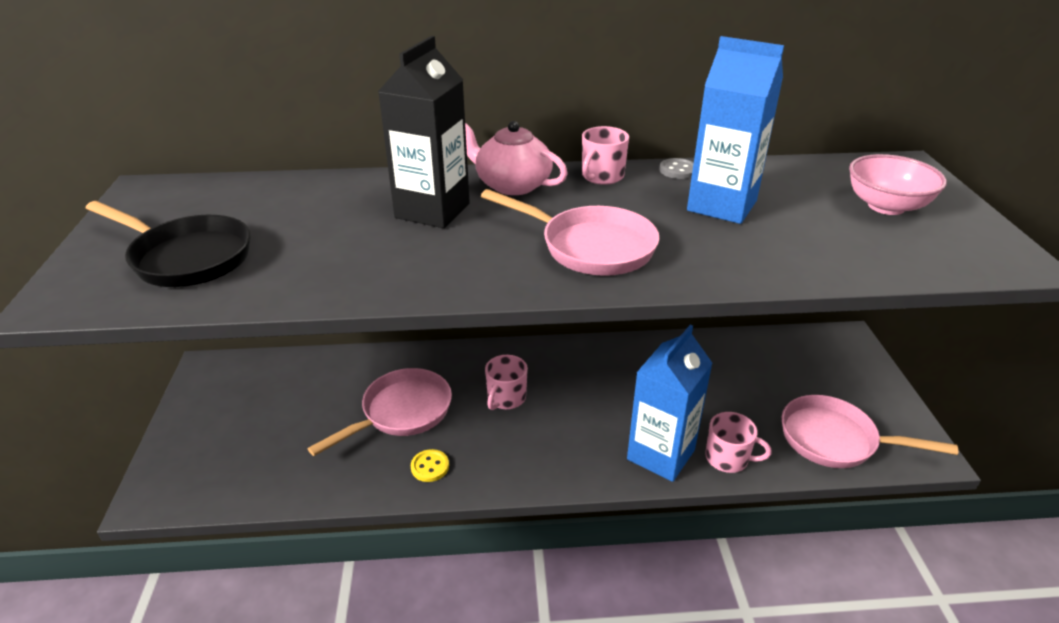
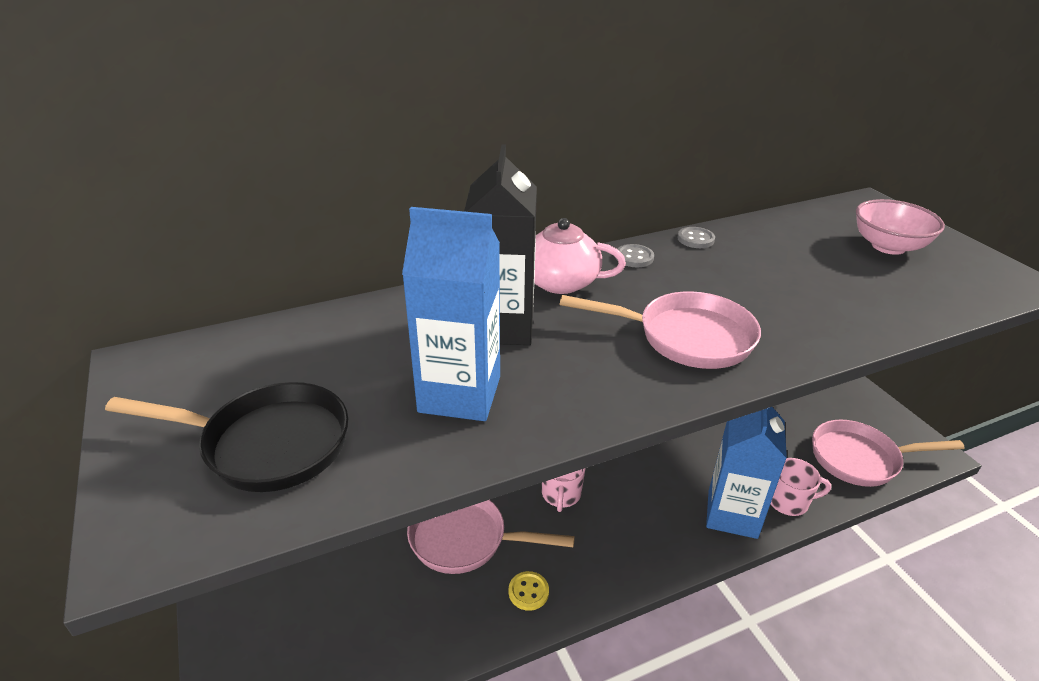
camera: 20 degrees left, 0 degrees up
pink pan [308,368,452,456] -> pink pan turned 105 degrees counterclockwise [407,500,575,574]
pink mug [582,126,629,185] -> grey button [616,244,654,267]
blue carton [687,36,784,224] -> blue carton moved to [402,207,500,421]

